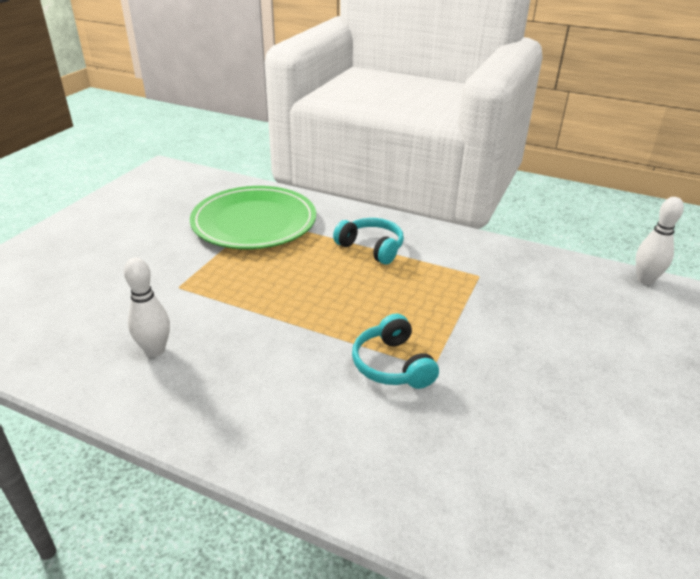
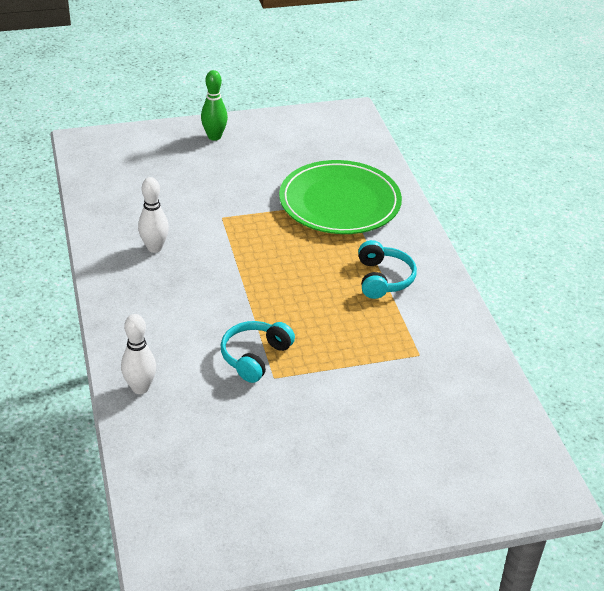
camera: 50 degrees right, 5 degrees up
white bowling pin [636,197,684,285] -> white bowling pin moved to [121,314,156,394]
none -> green bowling pin [201,70,228,141]

